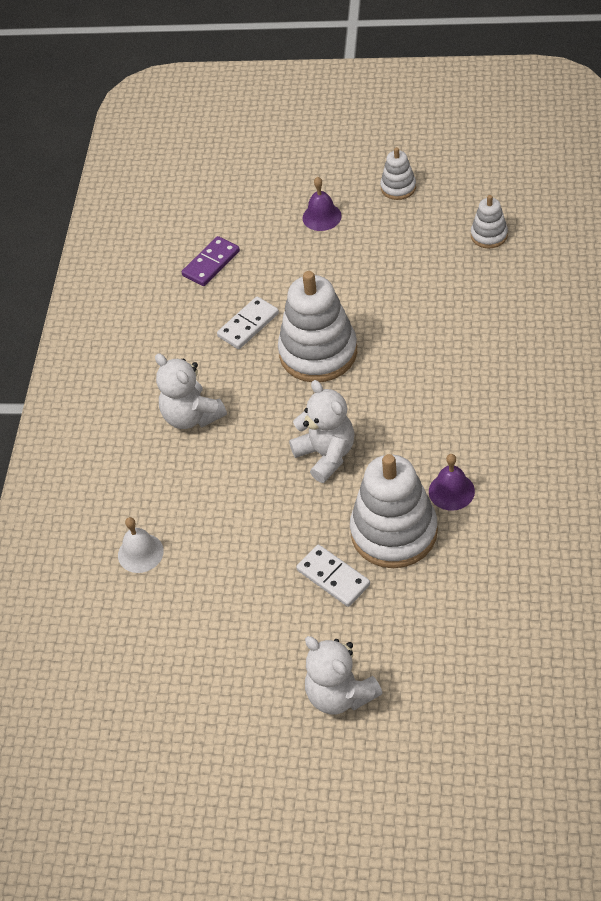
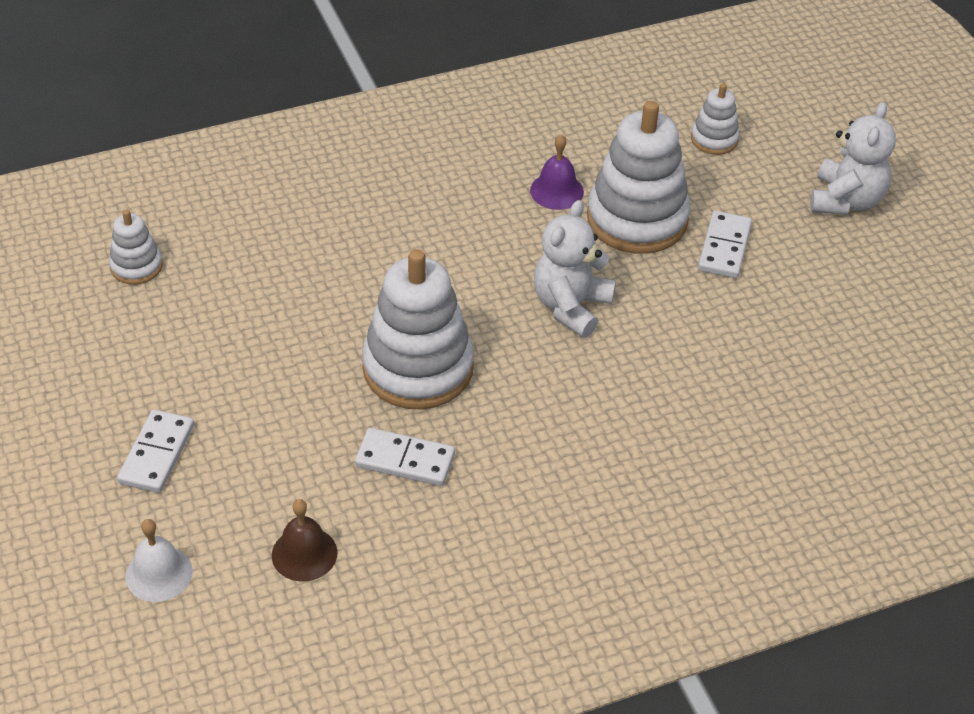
camera: 125 degrees left, 5 degrees down
white bell [118,517,164,573] -> white bell moved to [125,519,193,602]
white teddy bear [155,353,227,429] -> none
purple domino [182,236,240,286] -> brown bell [272,499,337,582]
purple bell [303,177,342,231] -> white domino [117,410,194,493]
white stacking toy [380,147,416,200] -> white stacking toy moved to [691,83,740,155]

